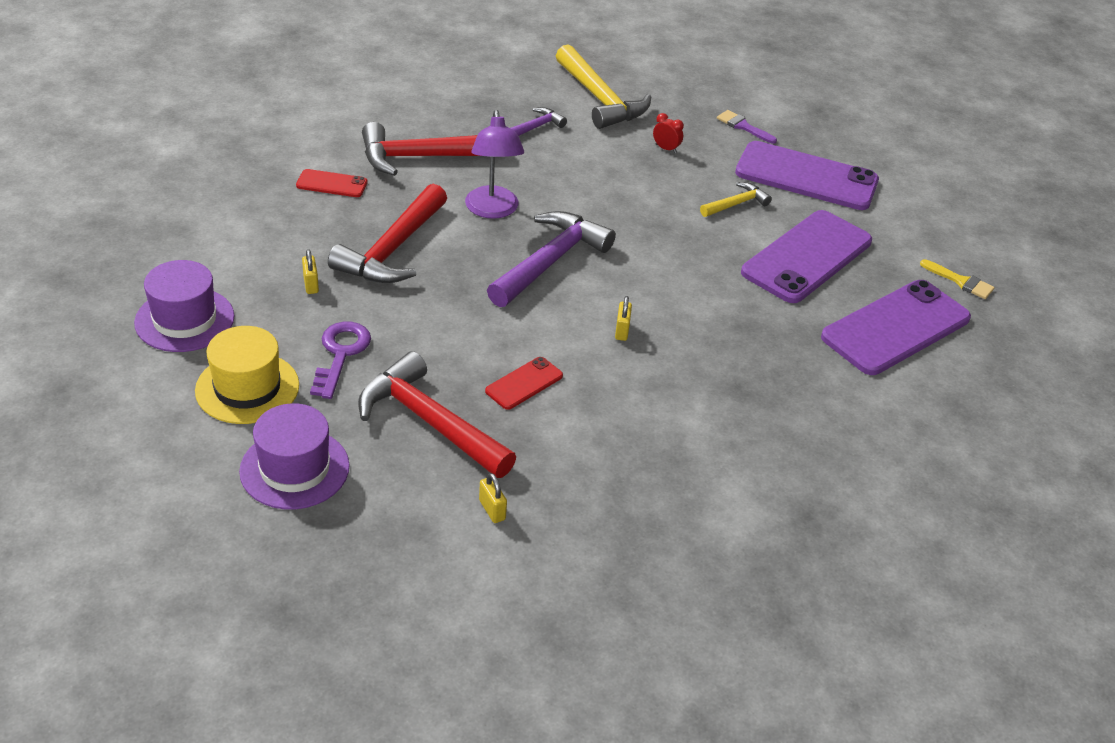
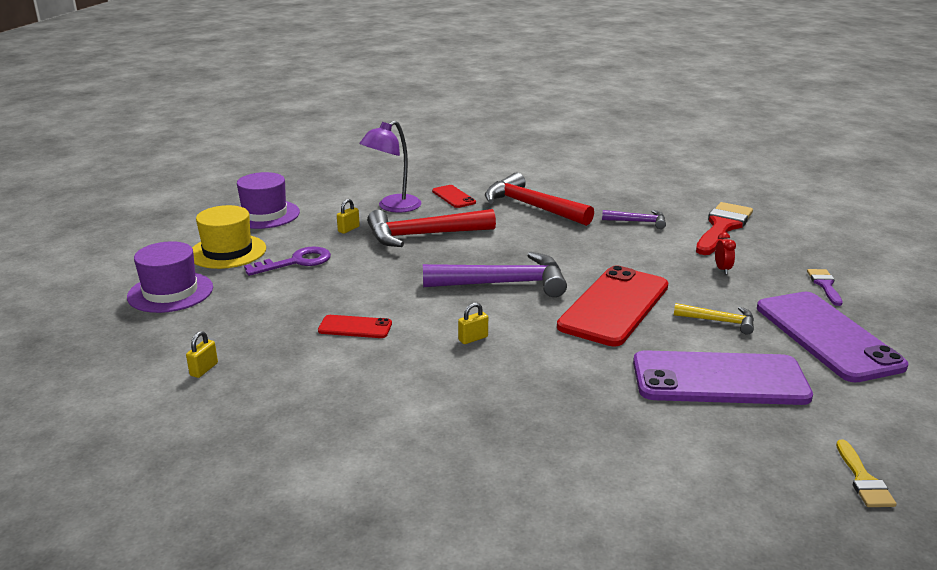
camera: 55 degrees right, 15 degrees down
red hammer [358,351,516,478] -> none
purple lamp [465,110,524,219] -> purple lamp moved to [359,120,421,213]
yellow hammer [556,44,651,129] -> red brush [696,202,753,255]
purple phone [821,280,971,375] -> none
none -> red phone [557,266,668,346]

